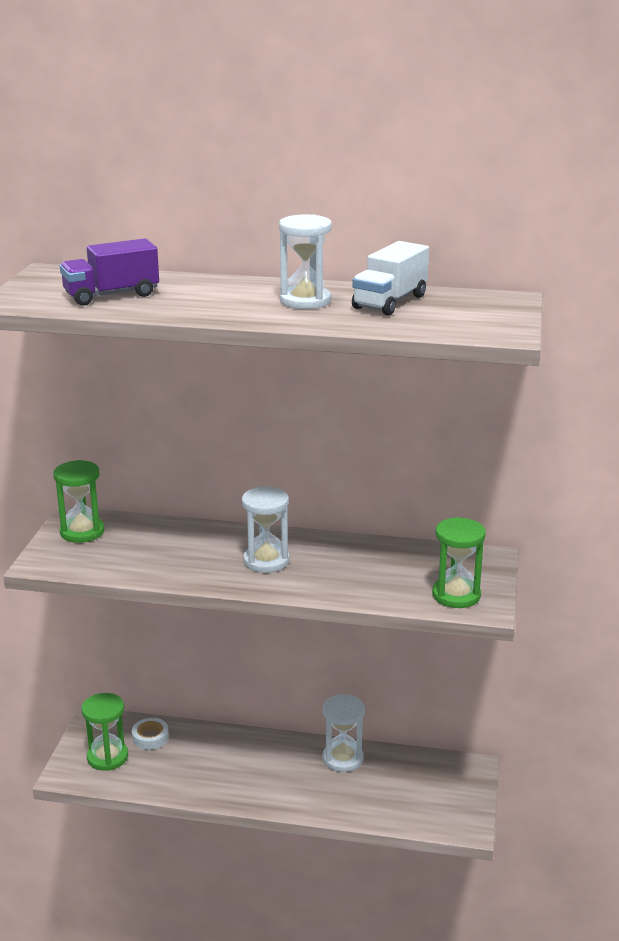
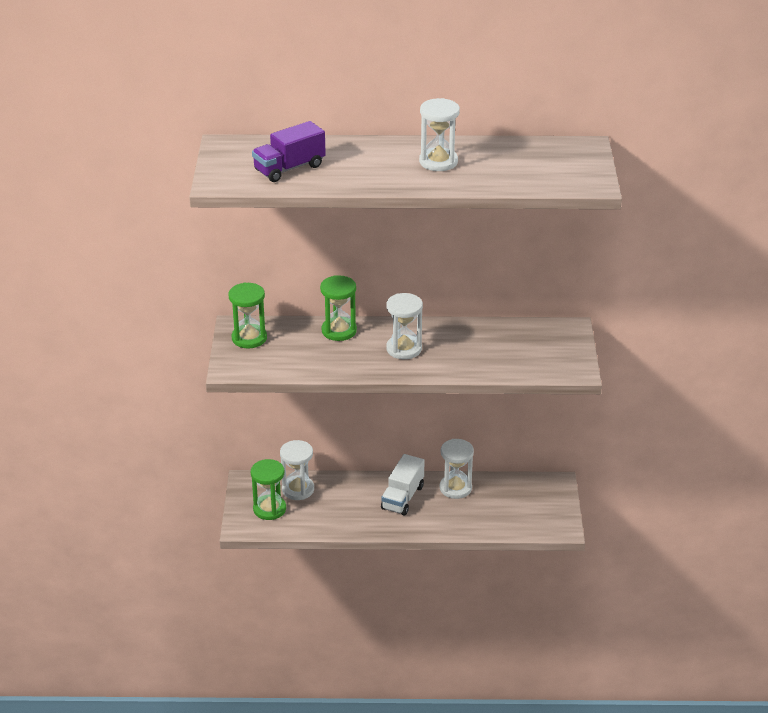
camera: 10 degrees left, 10 degrees up
white tape [132,718,169,750] -> white hourglass [280,440,314,500]
white truck [352,241,429,315] -> white truck moved to [381,454,425,515]
green hourglass [432,517,486,608] -> green hourglass moved to [320,275,357,341]

